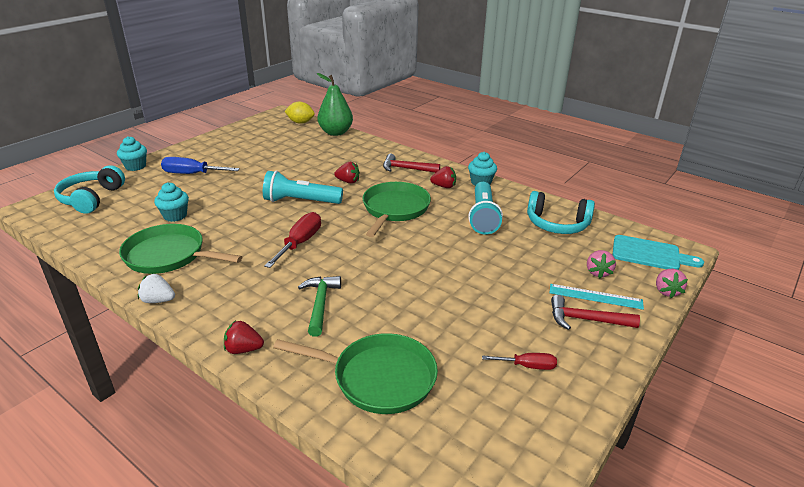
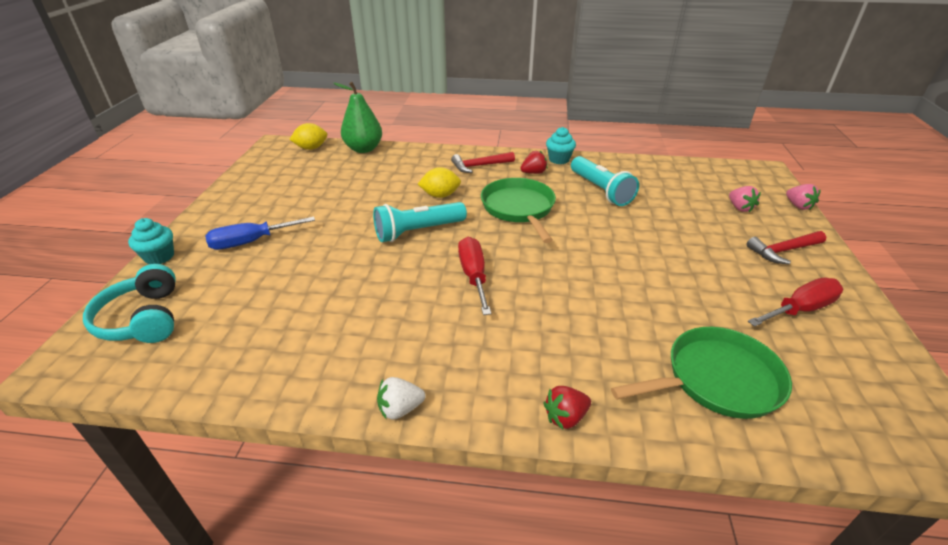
camera: 30 degrees left, 5 degrees up
green pan [119,224,242,274] -> none
turquoise cupcake [154,182,189,222] -> none
green hammer [298,276,341,337] -> none
red strawberry [334,162,360,184] -> yellow lemon [418,167,461,198]
red screwdriver [482,353,557,370] -> red screwdriver [748,278,843,327], size x1.68
turquoise headphones [527,191,595,234] -> none
turquoise ruler [550,284,644,310] -> none
turquoise cutting board [612,235,704,270] -> none

